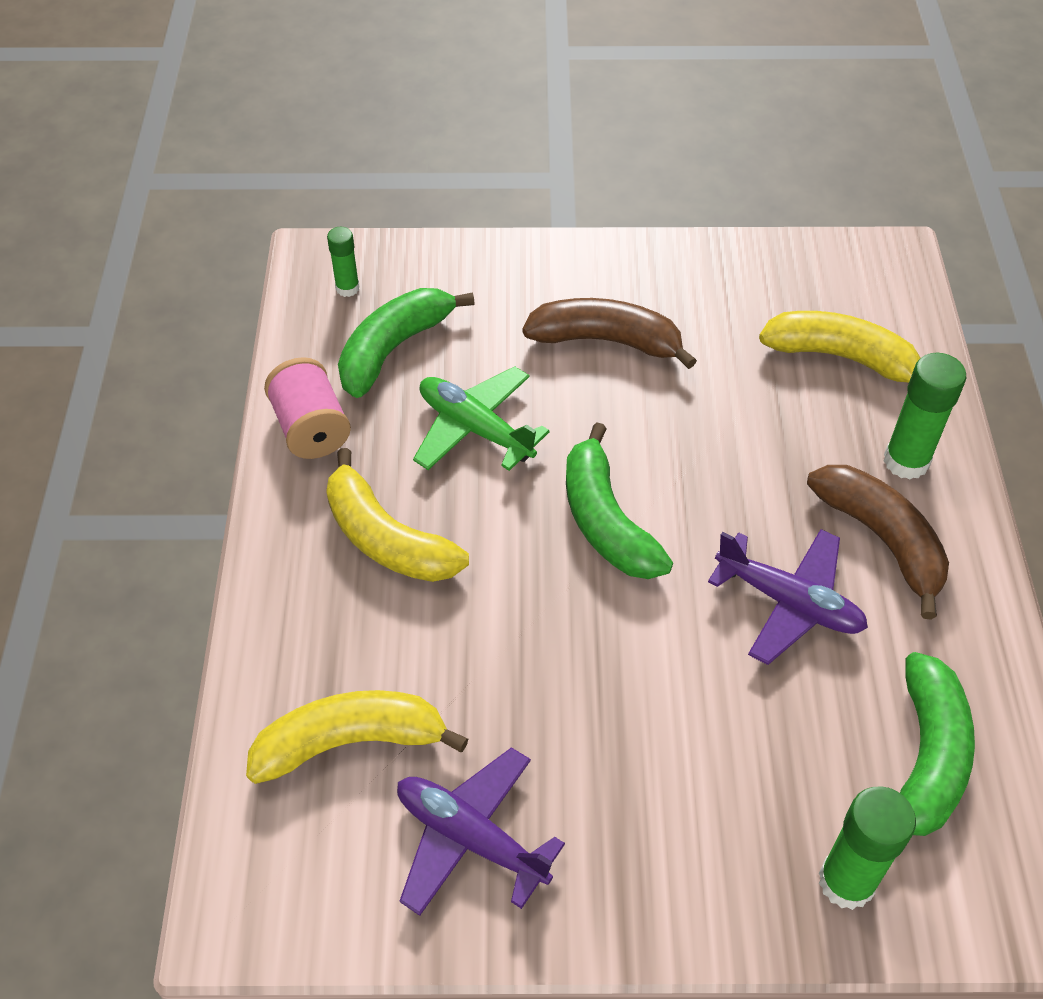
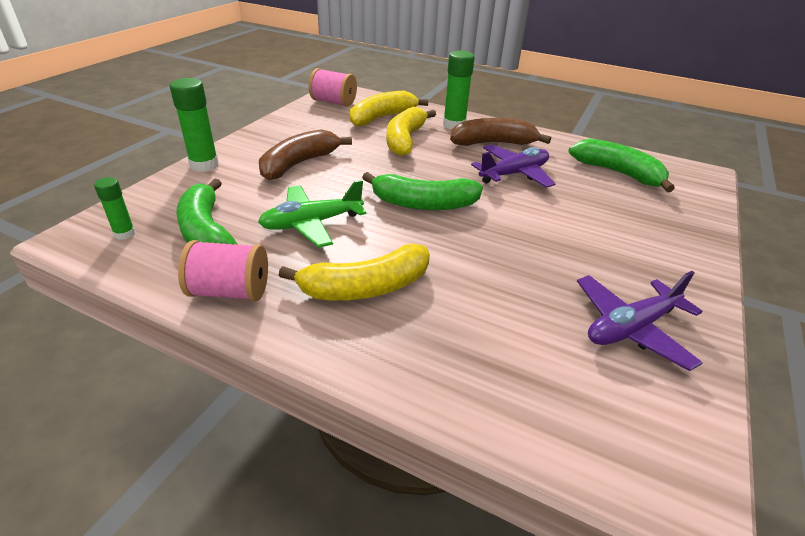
camera: 65 degrees left, 15 degrees down
yellow banana [246,690,468,784] -> yellow banana moved to [386,107,436,156]
green glue stick [819,786,916,910] -> green glue stick moved to [170,78,219,172]
none -> pink spool [309,68,357,107]

